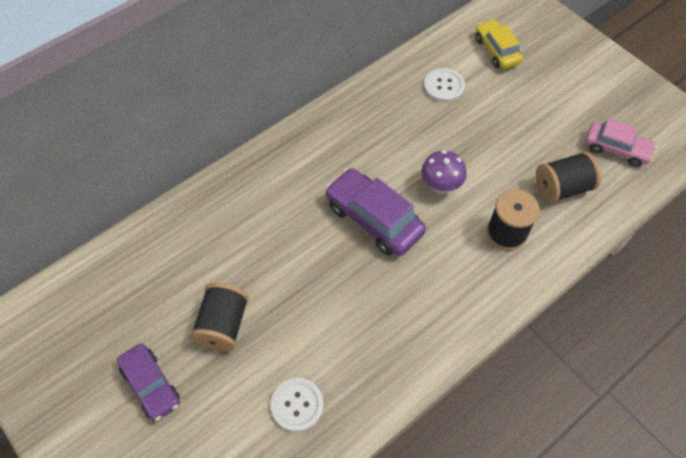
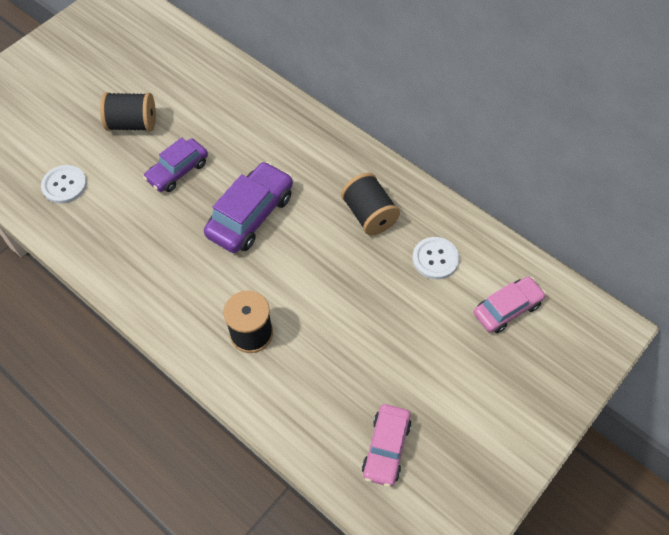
camera: 80 degrees right, 0 degrees up
purple car [117,344,180,421] -> purple car moved to [143,137,208,192]
purple mushroom [421,150,467,194] -> none
yellow car [475,19,523,69] -> pink car [474,276,546,333]
black spool [536,151,601,203] -> black spool moved to [341,173,400,236]

